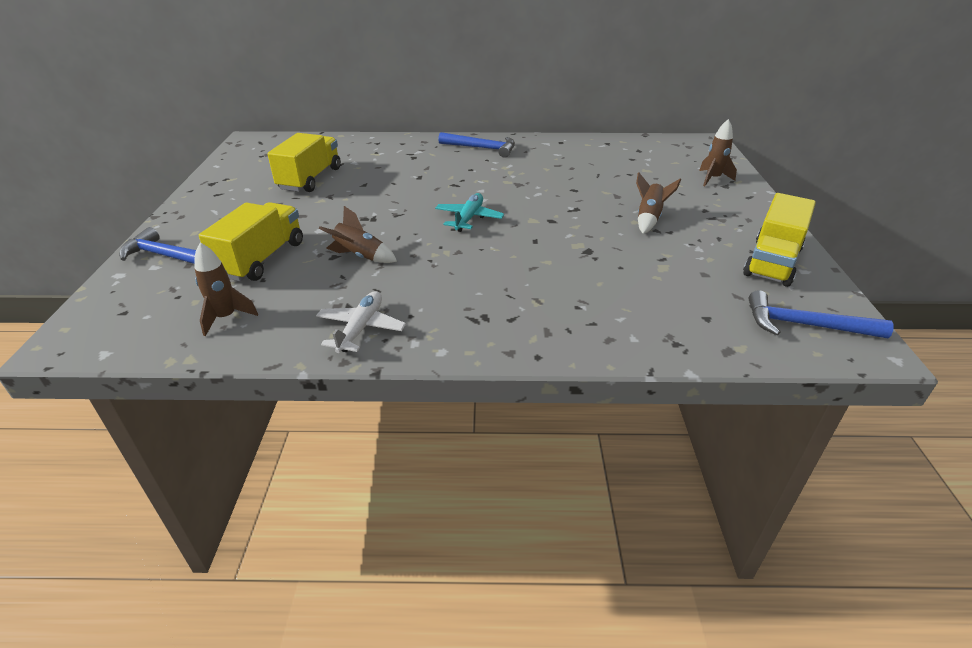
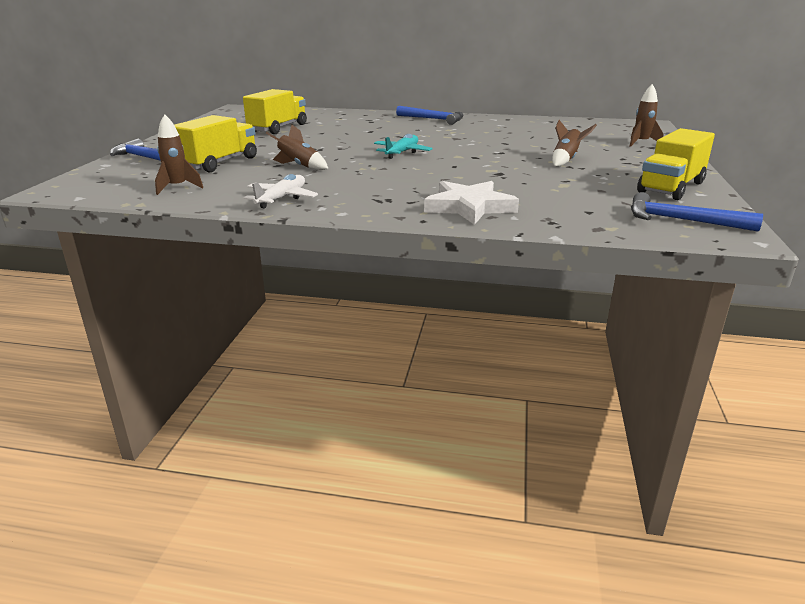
camera: 10 degrees right, 10 degrees down
none -> white star [424,181,519,225]

